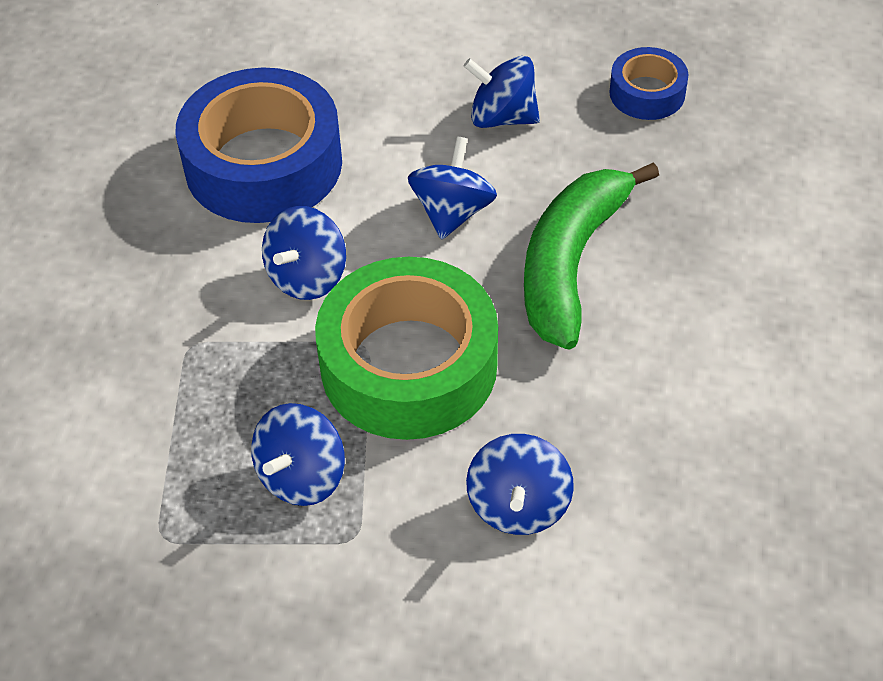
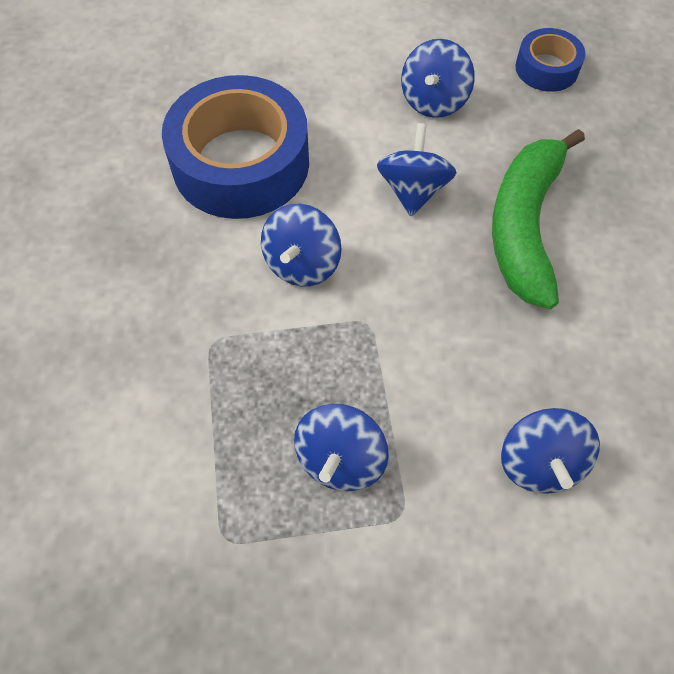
camera: 10 degrees left, 10 degrees up
green tape [315,257,498,440] -> none
blue spinning top [464,56,540,128] -> blue spinning top turned 75 degrees counterclockwise [401,39,475,118]

